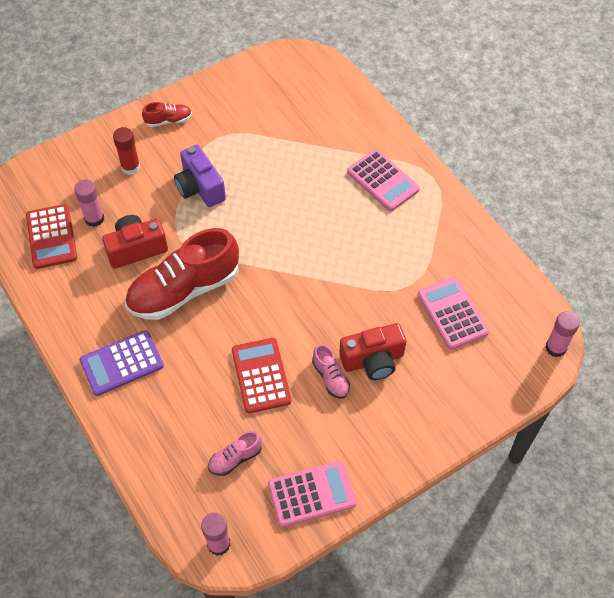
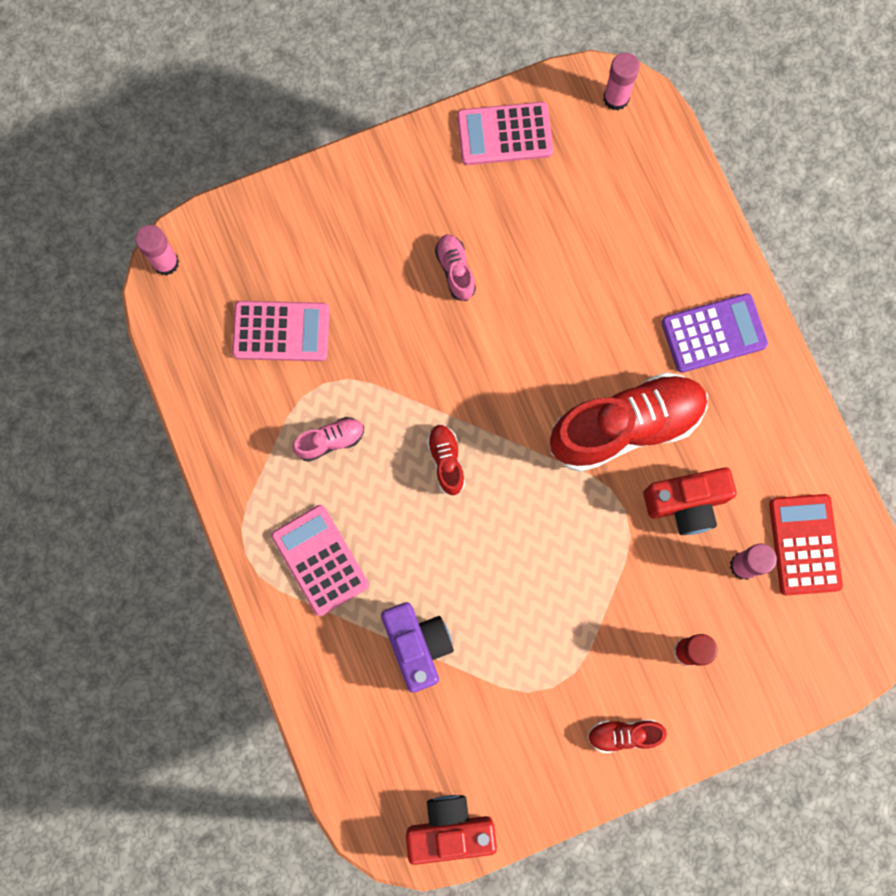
camera: 170 degrees left, 20 degrees up
purple camera [174,144,226,207] -> purple camera moved to [381,602,454,692]
pink shoe [208,431,262,476] -> pink shoe moved to [293,417,364,462]
red calculator [232,338,291,413] -> none
red camera [339,323,406,380] -> red camera moved to [406,795,497,865]
pink calculator [418,277,489,350] -> pink calculator turned 75 degrees counterclockwise [232,301,329,361]
none -> red shoe [427,424,465,496]

